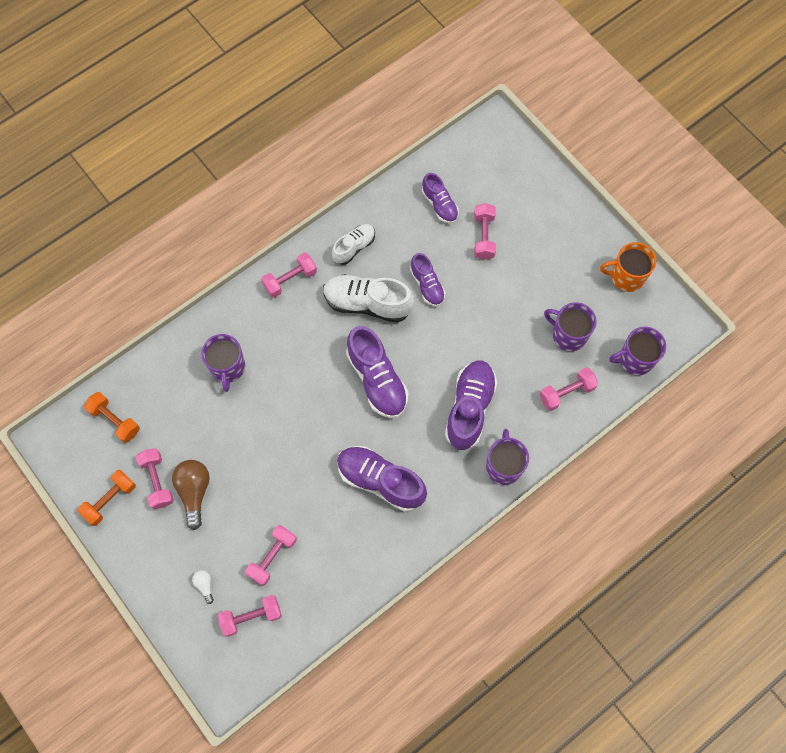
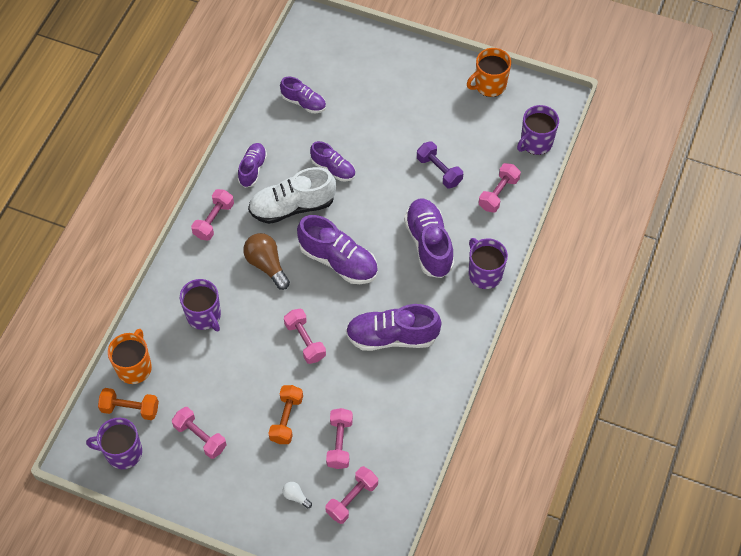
camera: 30 degrees left, 10 degrees down
orange dumbbell [77,470,136,526] -> orange dumbbell moved to [268,385,303,444]
brown light bulb [172,460,210,530] -> brown light bulb moved to [243,233,290,290]
white shoe [332,224,375,265] -> purple shoe [238,143,267,188]
pink dumbbell [474,203,496,260] -> pink dumbbell moved to [284,309,326,364]
purple mug [544,302,597,351] -> purple mug moved to [86,418,142,469]
none -> orange mug [108,329,152,384]
none -> purple dumbbell [417,141,463,188]

